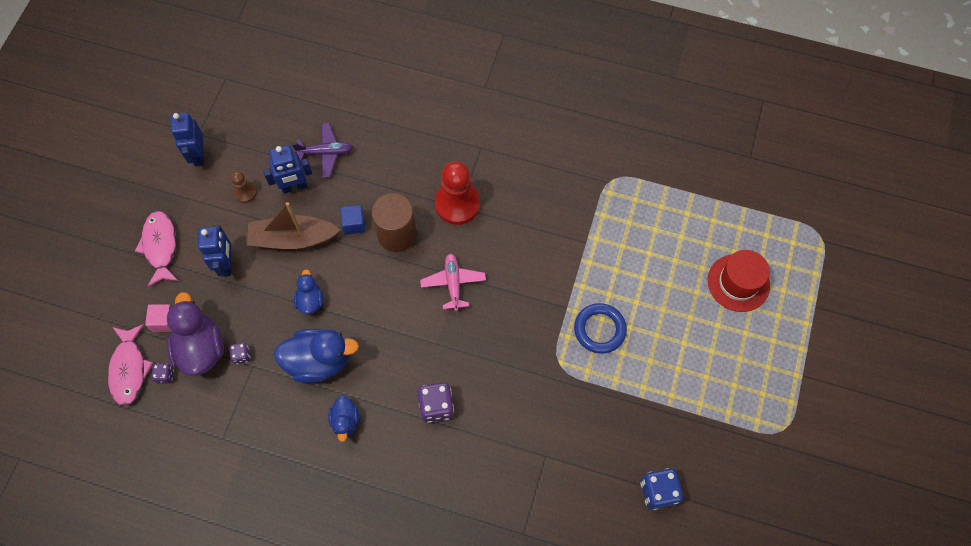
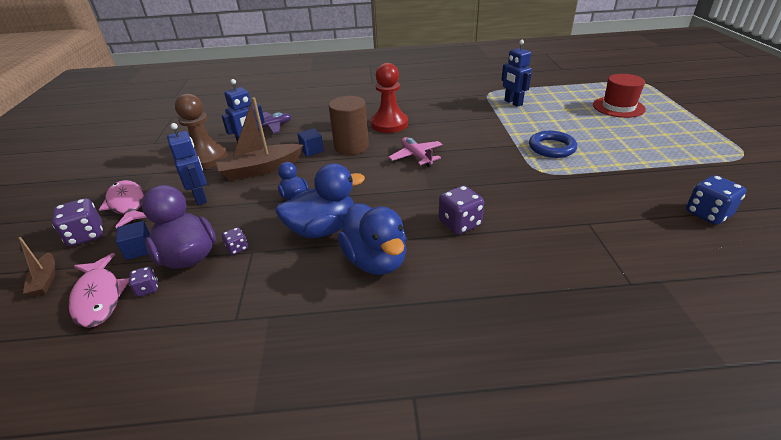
camera: 20 degrees left, 30 degrees down
pink cube [145,304,172,332] -> blue cube [116,221,150,260]
blue robot [170,112,204,166] -> blue robot moved to [501,40,532,107]
brown pawn [230,171,257,203] -> brown pawn [175,94,227,169], size x1.94
blue duck [328,396,359,442] -> blue duck [338,203,406,275], size x1.81
none -> brown boat [18,237,55,296]
none -> purple dice [52,198,103,246]

